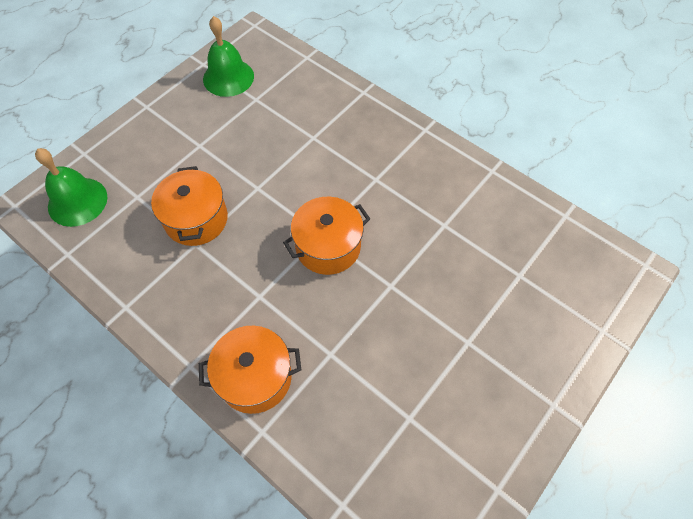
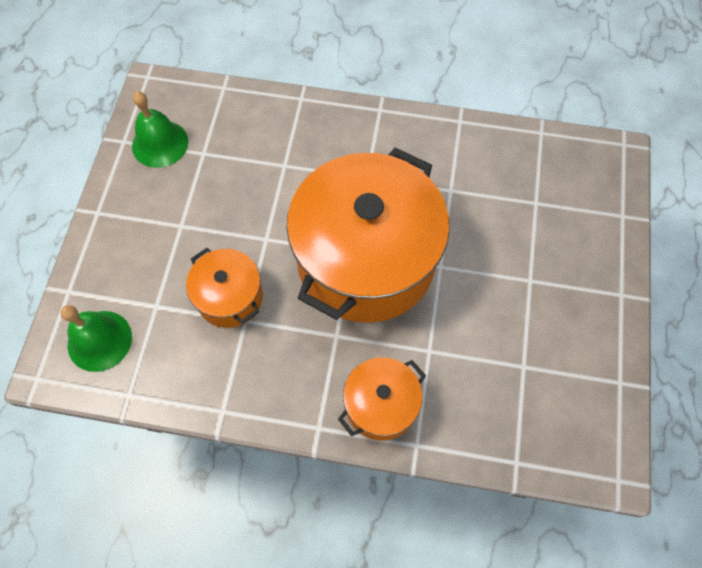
camera: 30 degrees left, 5 degrees up
orange pot [283,197,370,275] -> orange pot [287,147,450,323], size x2.12

